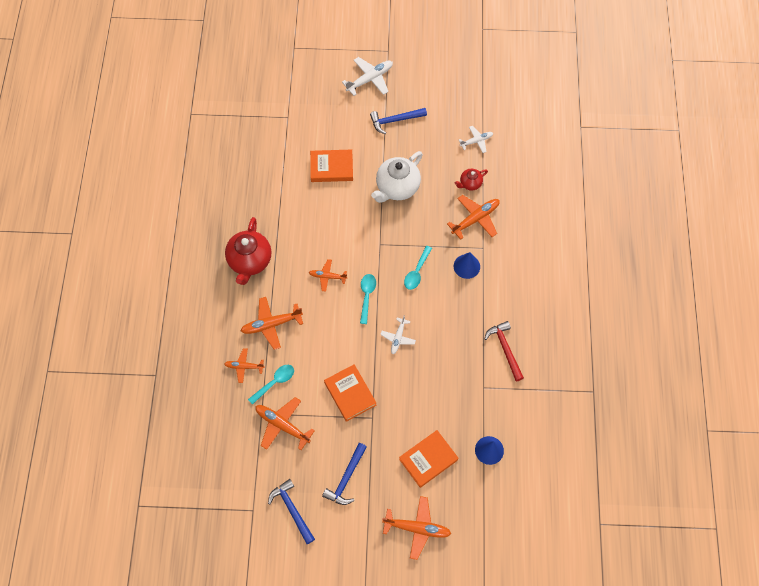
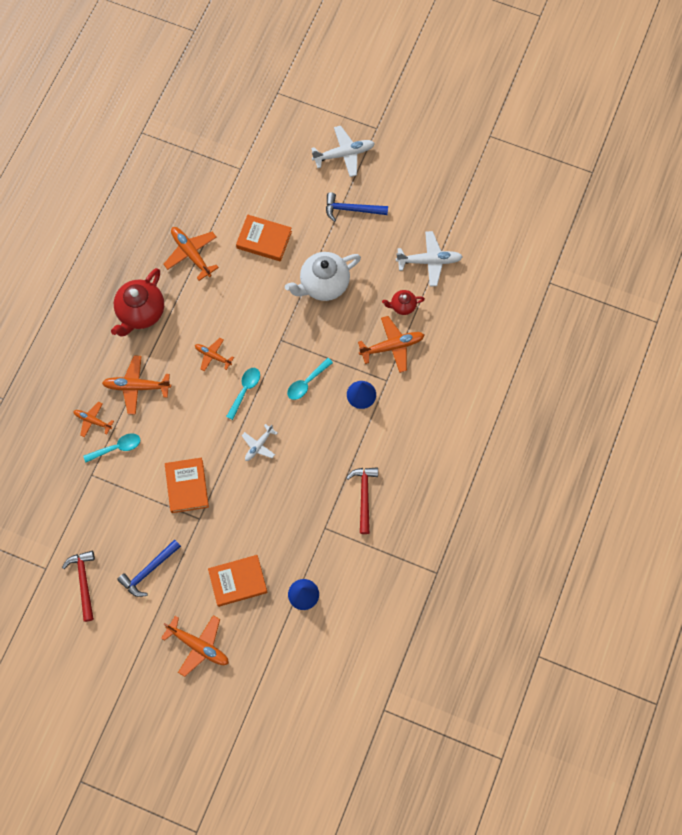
camera: 20 degrees right, 5 degrees up
orange plane [255,397,315,450] -> orange plane moved to [163,227,219,281]
blue hammer [268,479,315,544] -> red hammer [62,551,95,622]
white plane [459,126,493,153] -> white plane [396,231,463,286], size x1.60

